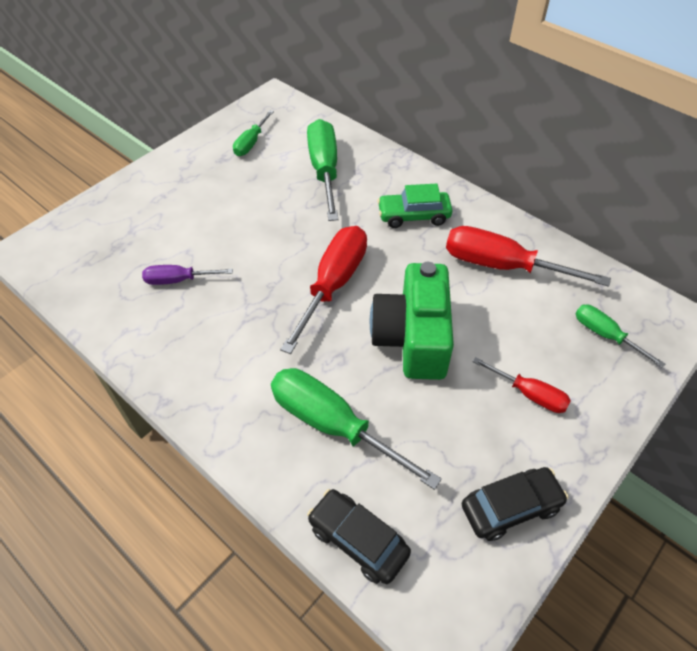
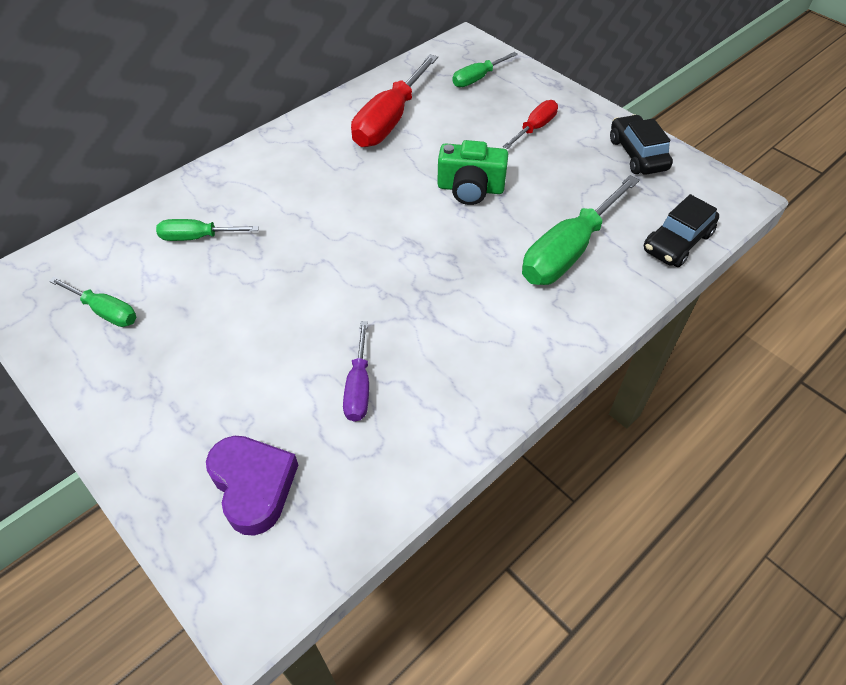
camera: 85 degrees left, 0 degrees up
red screwdriver [280,226,367,354] -> none
green screwdriver [307,119,339,221] -> green screwdriver [156,219,259,241], size x0.55
green camera [370,262,454,380] -> green camera [437,140,508,205], size x0.66
green car [377,184,453,228] -> none
none -> purple heart [206,436,298,536]

